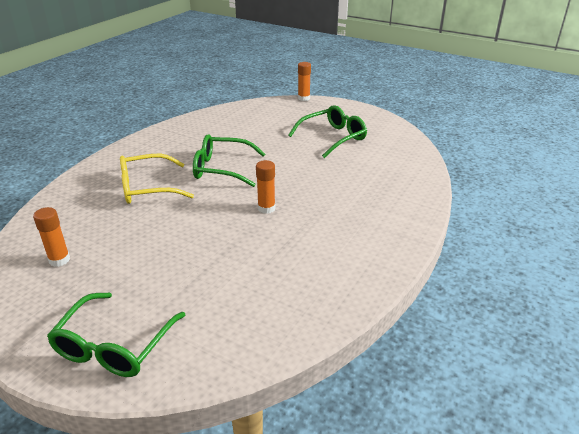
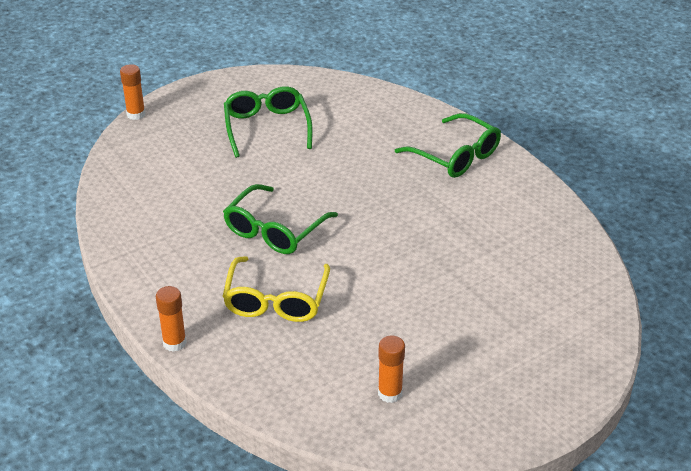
camera: 65 degrees left, 5 degrees up
green glasses [47,293,185,377] -> green glasses moved to [395,113,501,178]
orange glue stick [256,160,275,214] -> orange glue stick moved to [156,286,187,352]

